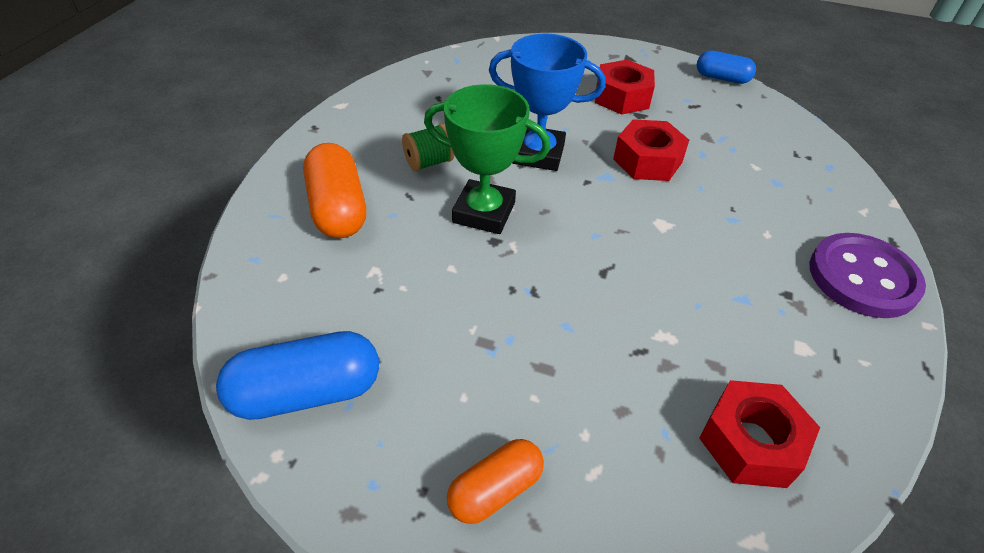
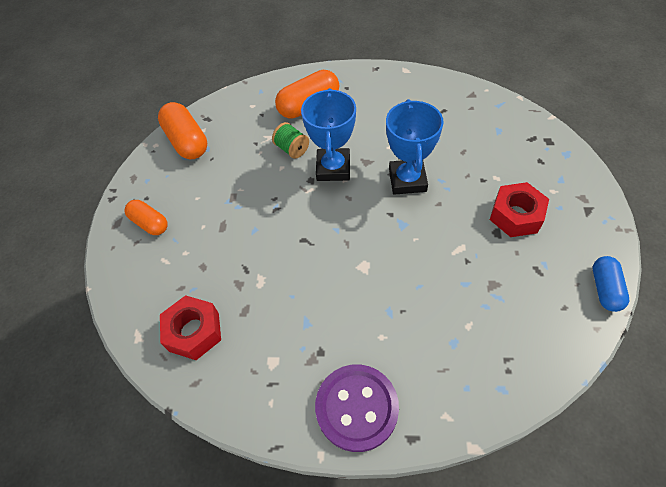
camera: 80 degrees right, 10 degrees up
blue capsule [216,331,379,420] -> orange capsule [158,102,207,159]
green spool [402,124,454,172] -> green spool moved to [272,122,309,159]
green trophy [424,84,551,234] -> blue trophy [301,88,356,181]
red nut [613,119,689,181] -> none

